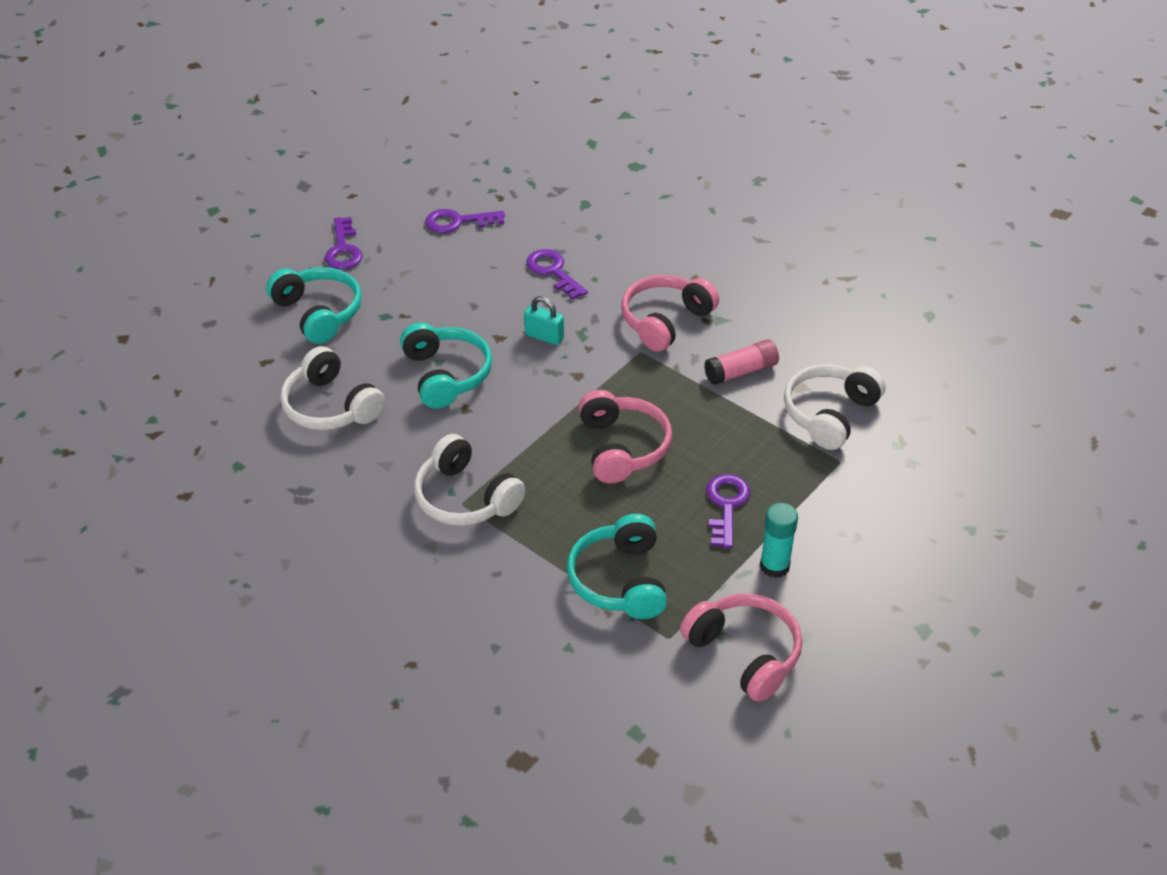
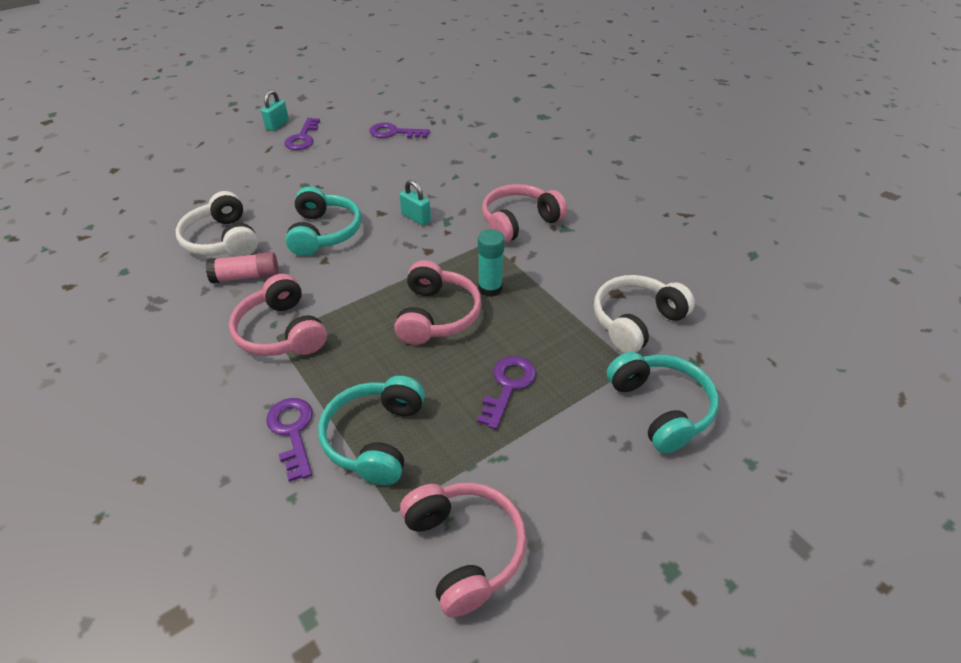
camera: 15 degrees right, 0 degrees up
turquoise headphones [266,267,362,344] -> turquoise headphones moved to [607,352,719,453]
white headphones [414,434,526,526] -> pink headphones [229,274,327,356]
purple key [526,249,588,300] -> purple key moved to [266,398,313,482]
pink glue stick [704,339,779,385] -> pink glue stick moved to [206,252,278,283]
turquoise glue stick [760,503,798,578] -> turquoise glue stick moved to [478,229,504,297]
none -> turquoise padlock [261,90,289,131]

